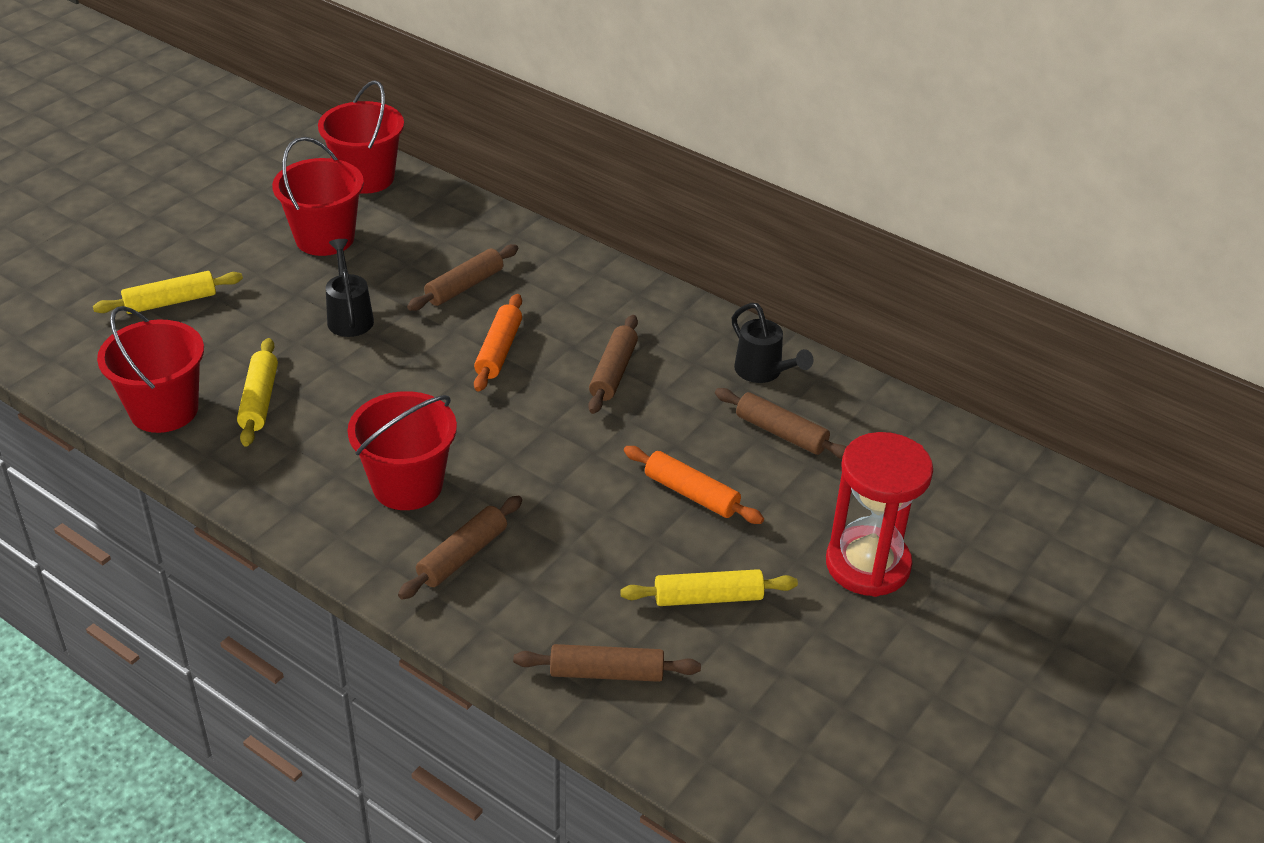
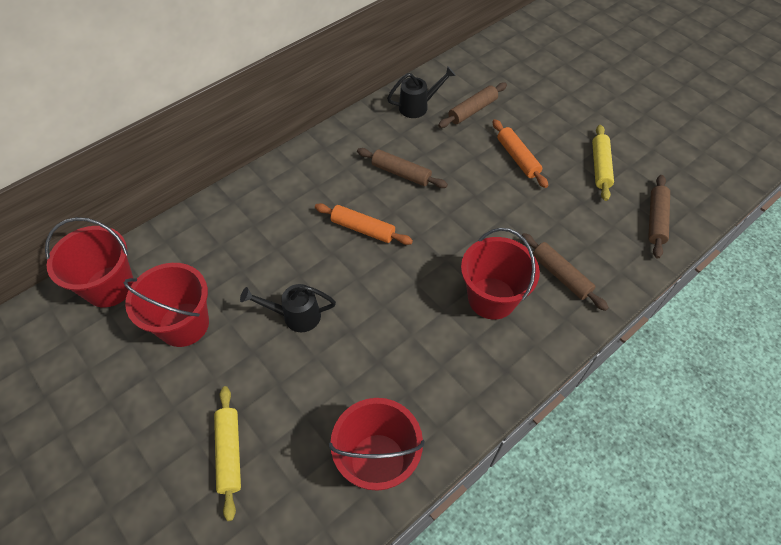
camera: 75 degrees left, 15 degrees up
yellow rolling pin [237,338,278,447] -> none
brown rolling pin [407,244,518,311] -> none
orange rolling pin [624,446,764,524] -> orange rolling pin turned 75 degrees counterclockwise [493,119,548,188]
red hourglass [826,432,933,597] -> none

